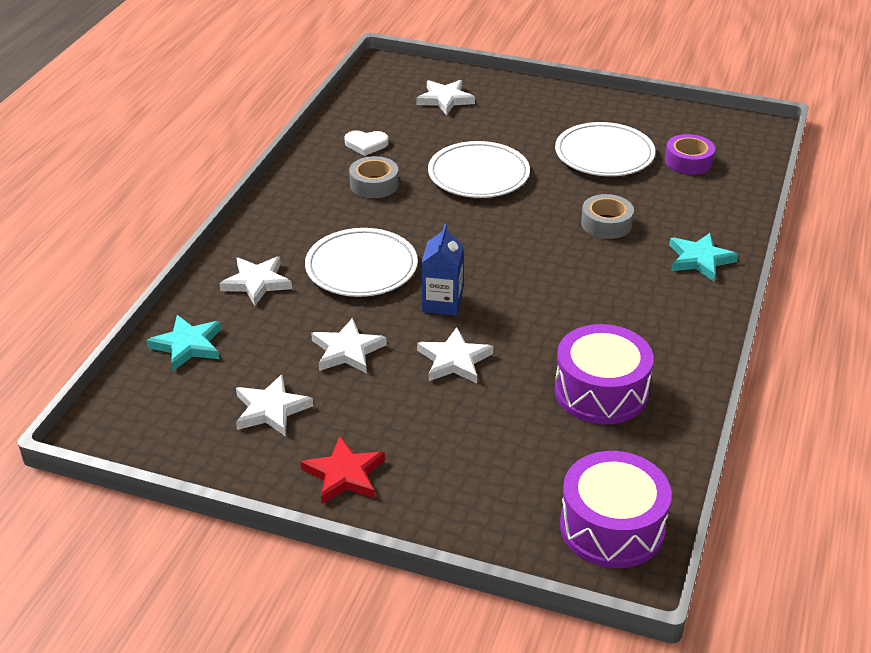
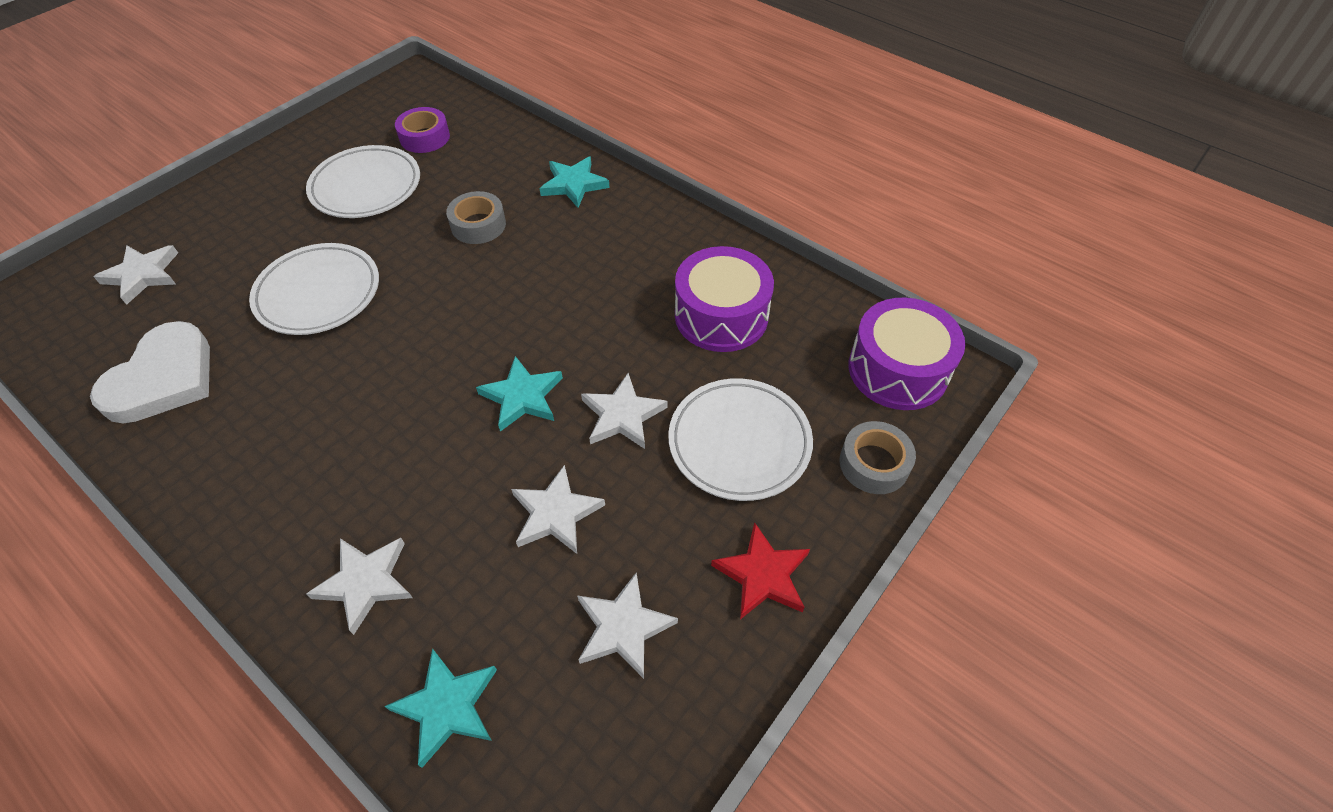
camera: 70 degrees left, 15 degrees up
white plate [305,228,418,297] -> white plate moved to [668,378,813,501]
white heart [344,130,389,156] -> white heart [90,321,210,423], size x1.97
grey tape [349,156,399,198] -> grey tape moved to [840,421,916,494]
blue carton [421,224,463,316] -> turquoise star [476,356,563,432]

